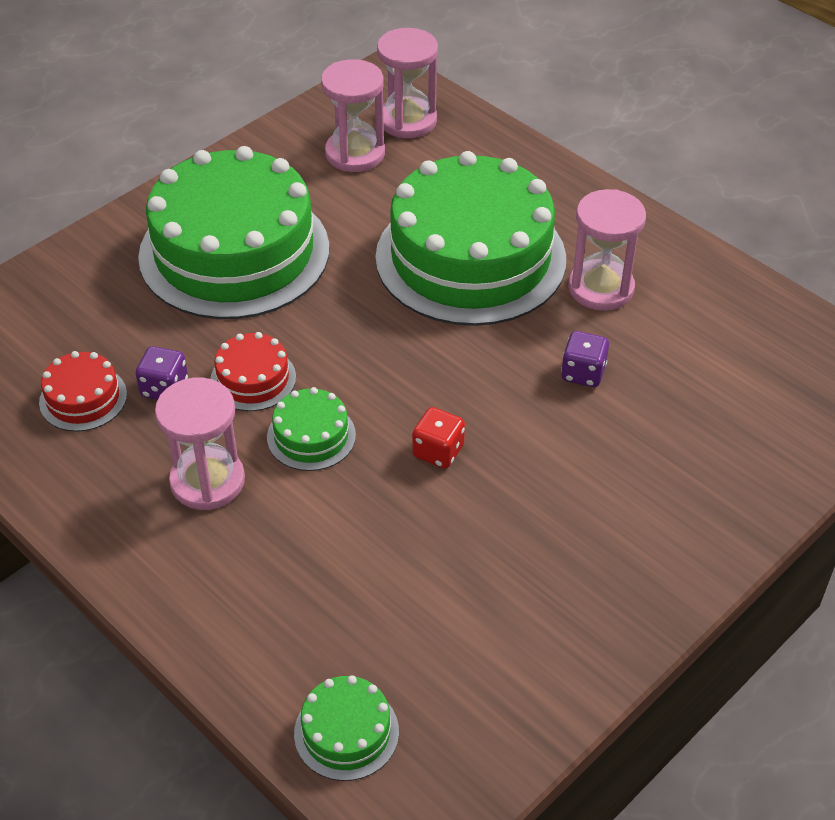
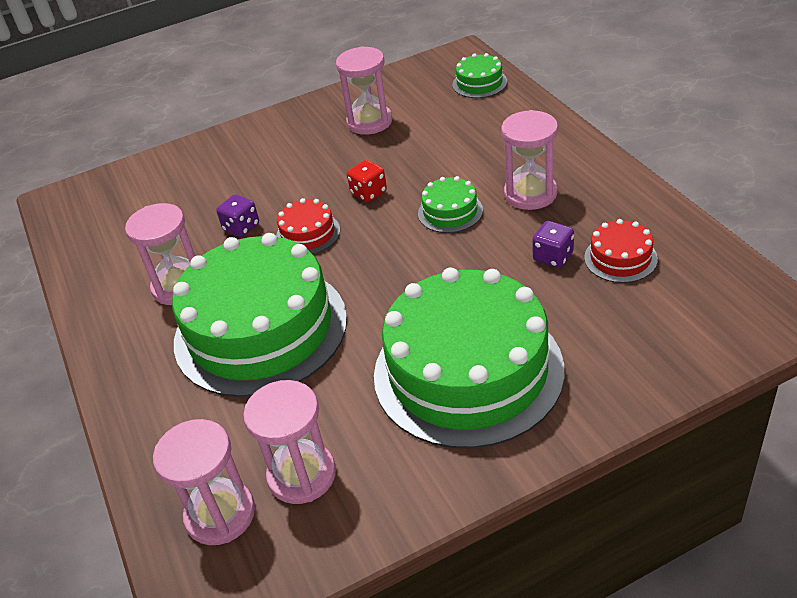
camera: 155 degrees left, 5 degrees down
red cake [210,332,296,411] -> red cake moved to [276,198,340,254]
none -> pink hourglass [336,46,393,135]

